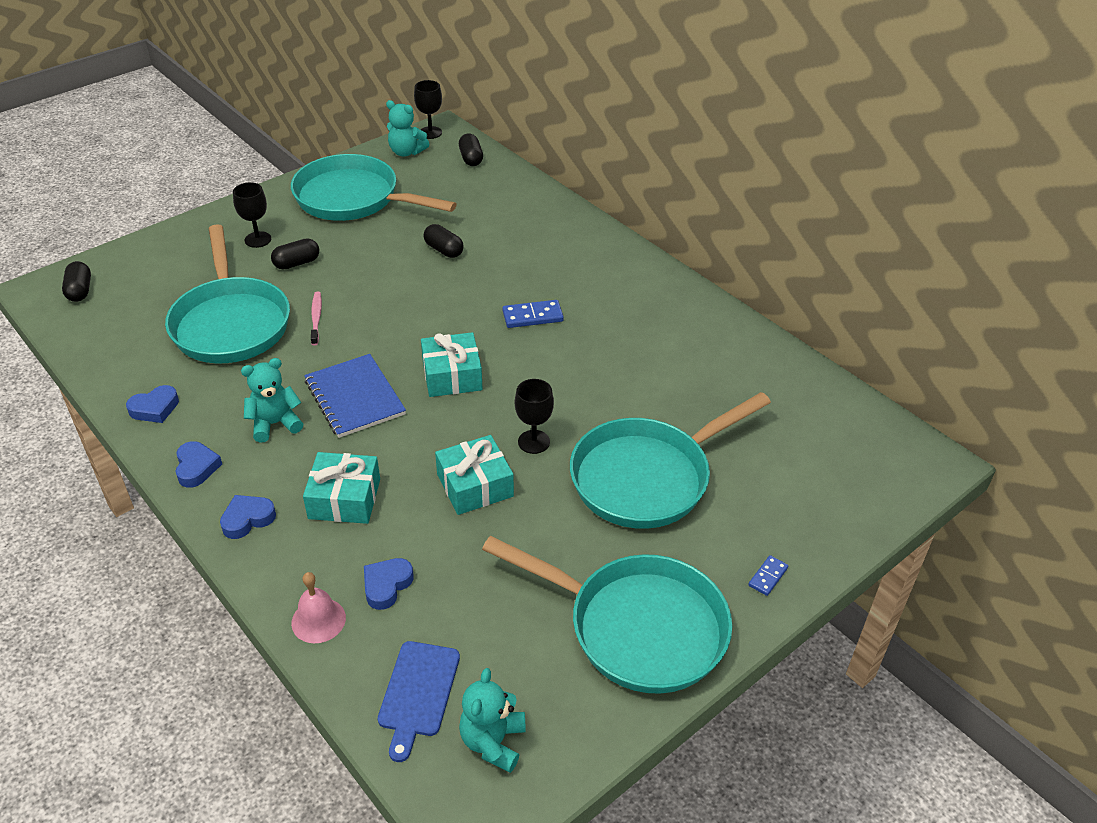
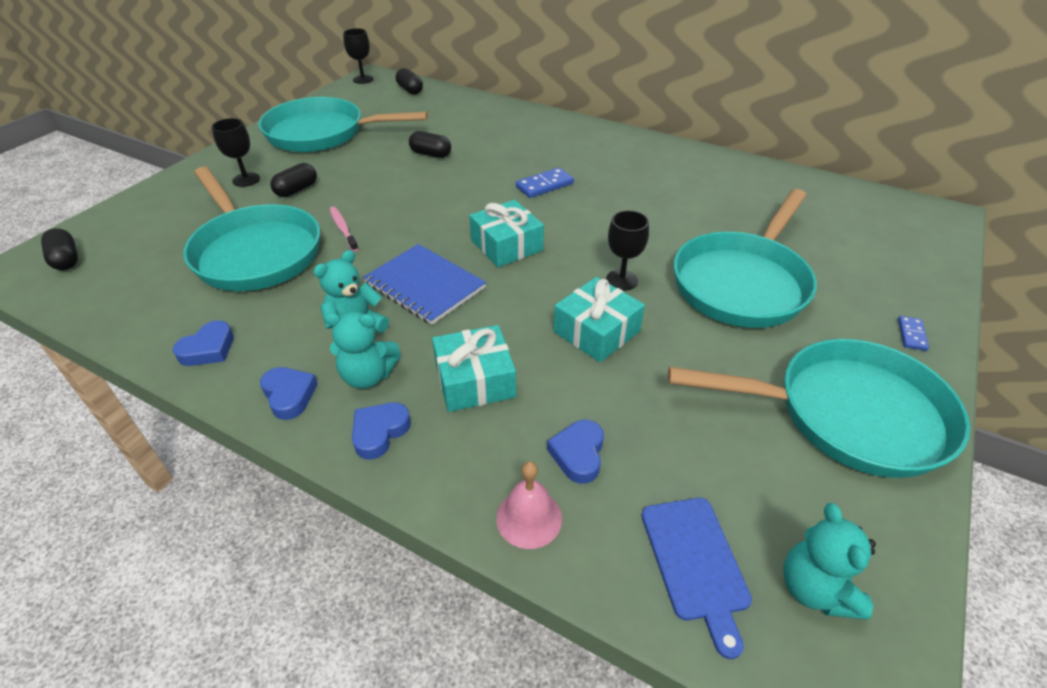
camera: 20 degrees left, 0 degrees up
turquoise teddy bear [386,100,429,157] -> turquoise teddy bear moved to [324,311,401,389]

